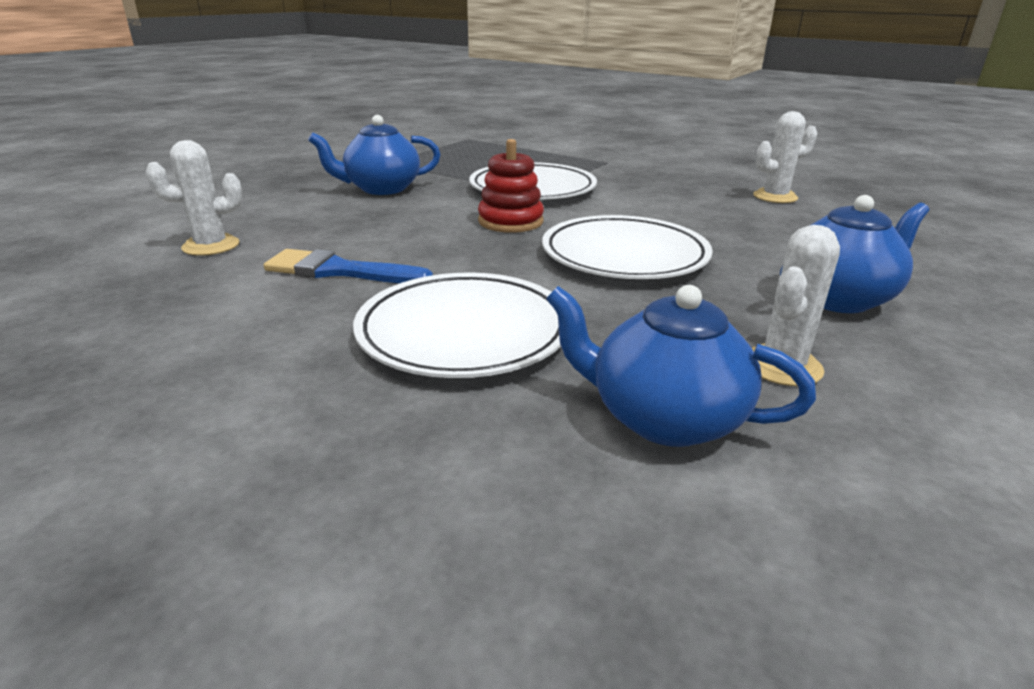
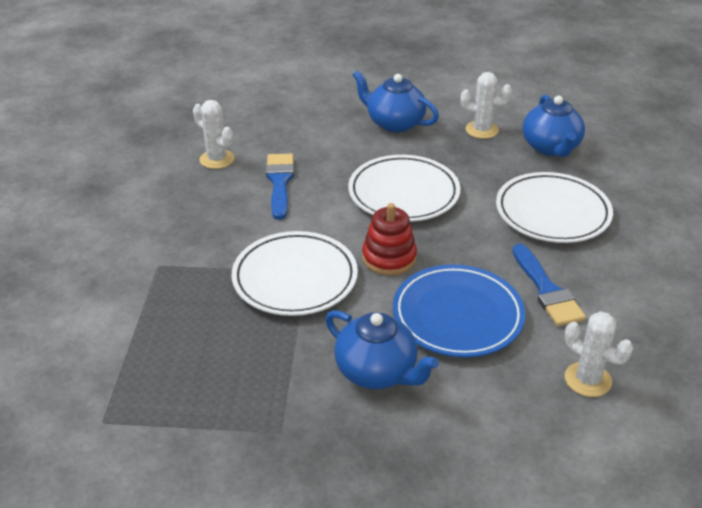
camera: 120 degrees left, 10 degrees up
none -> blue brush [266,154,294,220]
none -> blue plate [393,264,526,357]

